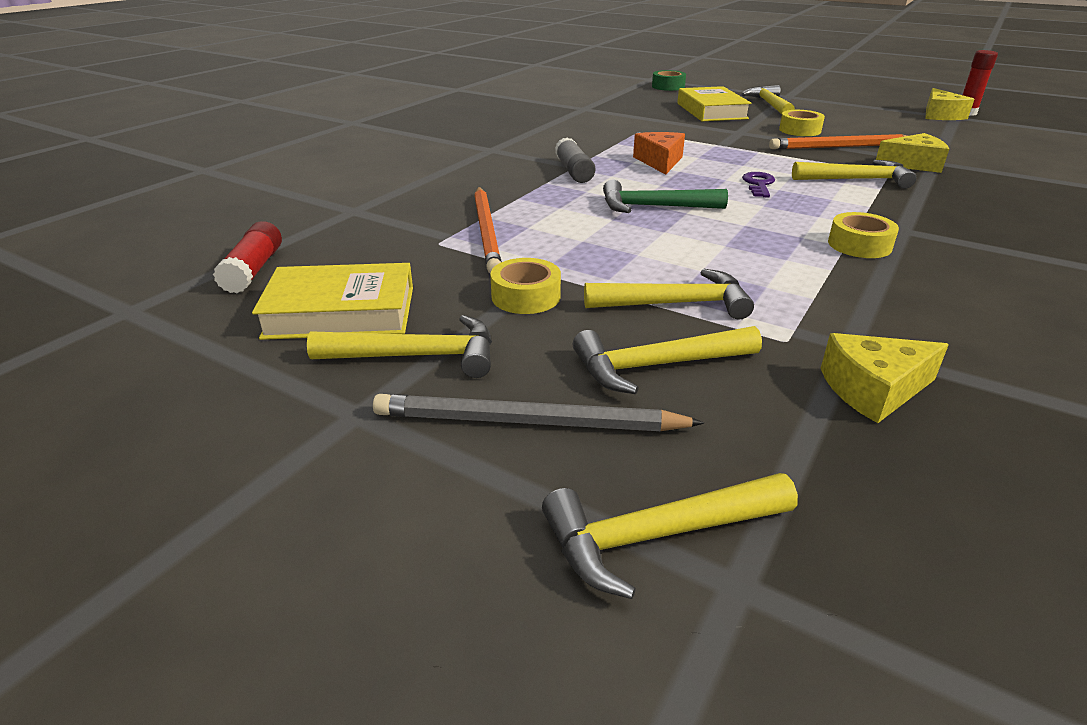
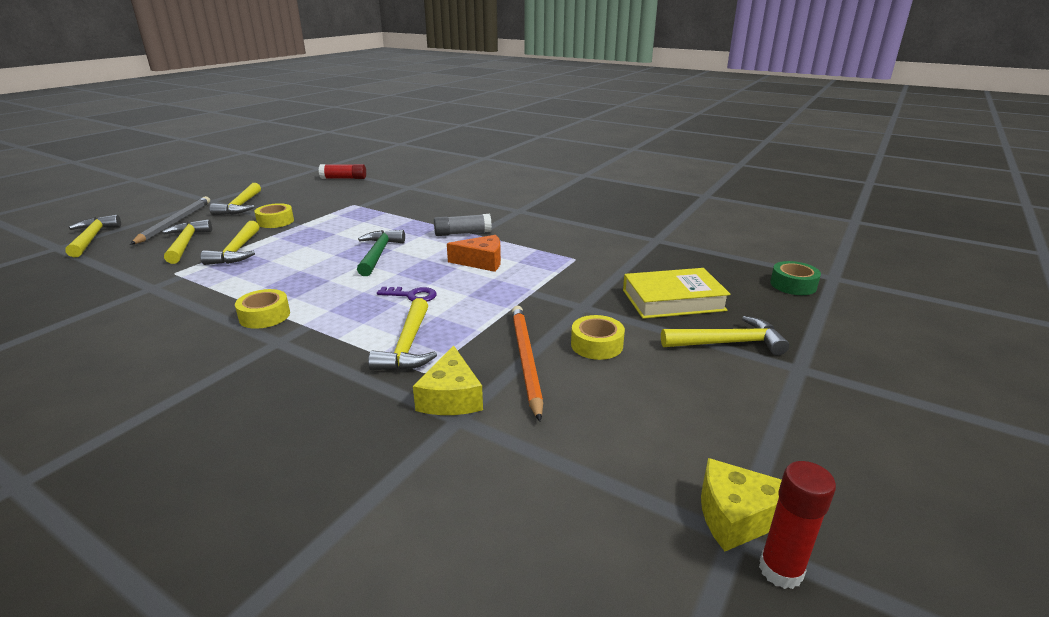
camera: 90 degrees right, 5 degrees down
yellow book [252,263,413,340] -> none
orange pencil [474,187,502,273] -> none
yellow cheese [821,333,949,423] -> none

